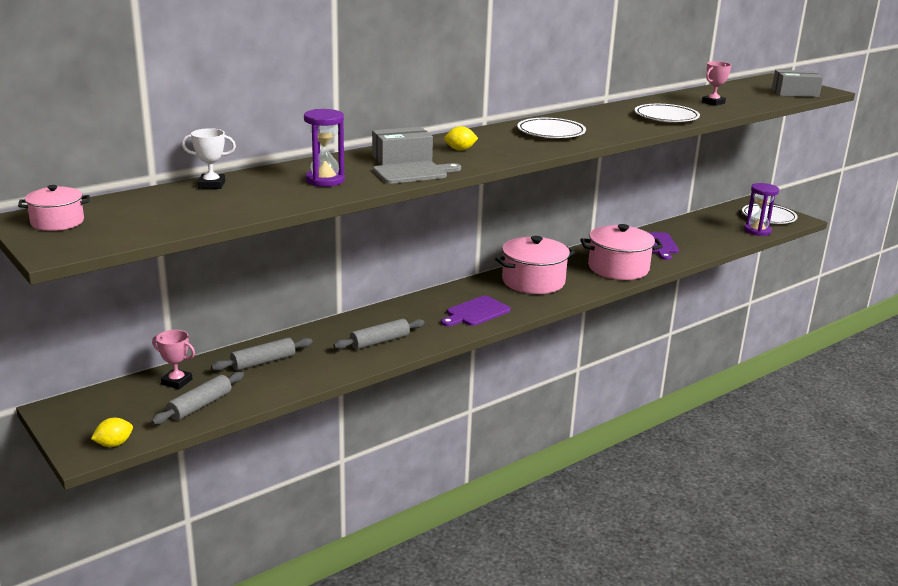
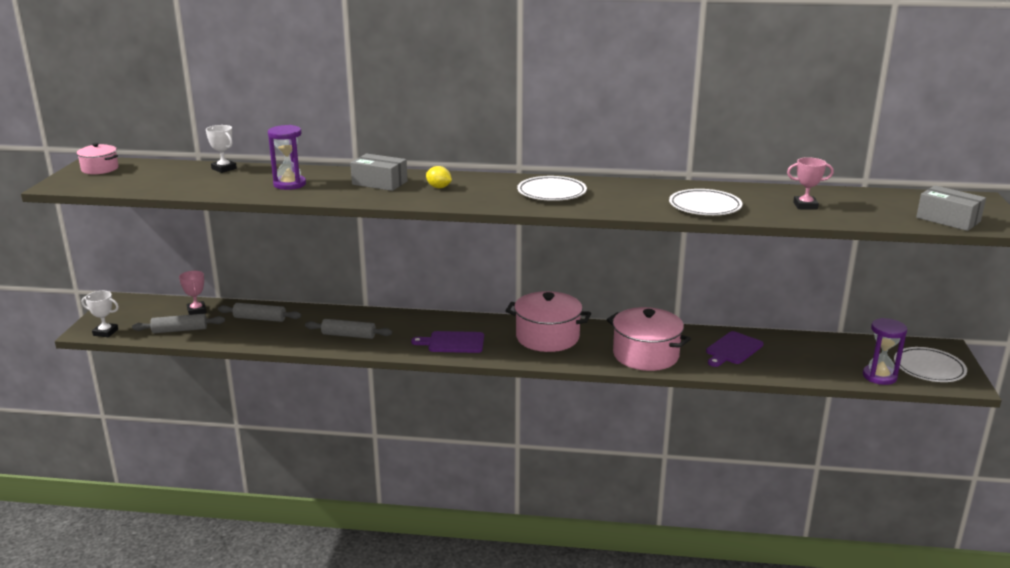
camera: 45 degrees right, 0 degrees up
yellow lemon [91,418,133,447] -> white trophy [82,291,119,337]
grey cutting board [373,161,461,184] -> none

